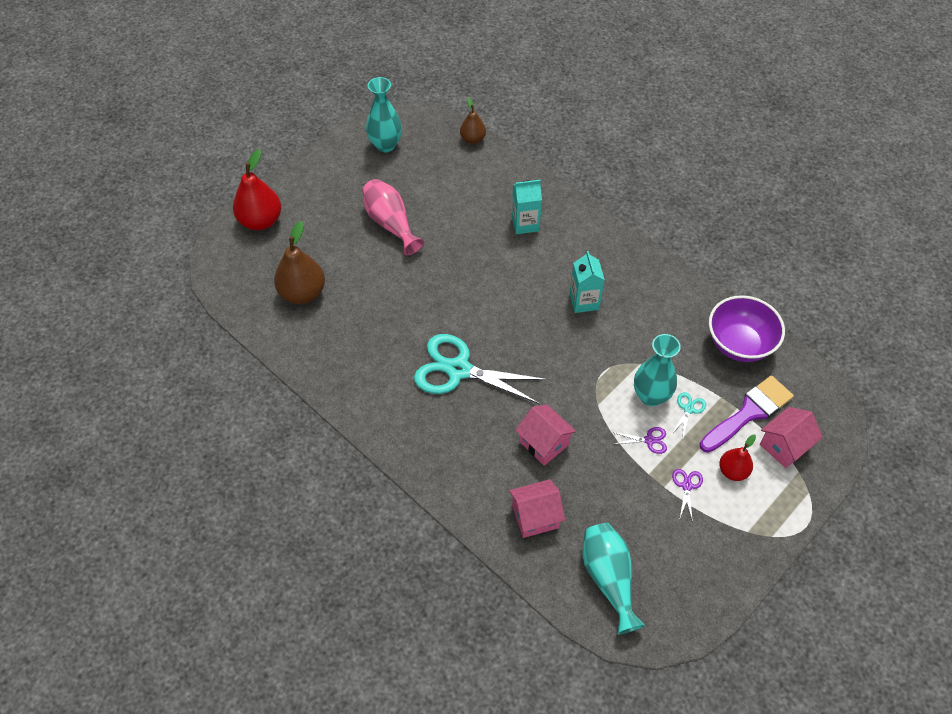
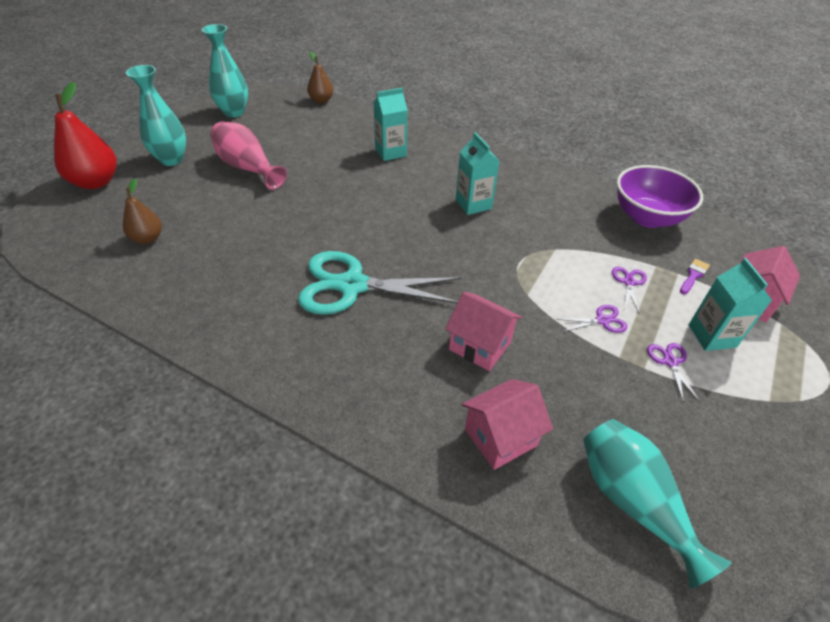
camera: 15 degrees left, 10 degrees down
brown pear [274,221,325,304] -> brown pear [123,178,162,244], size x0.59
turquoise vase [634,334,681,406] -> turquoise vase moved to [126,65,186,166]
turquoise scissors [671,392,706,437] -> purple scissors [612,267,647,314]
purple brush [700,375,794,453] -> purple brush [680,259,710,294], size x0.43
red pear [719,435,756,481] -> turquoise carton [689,258,772,351]

